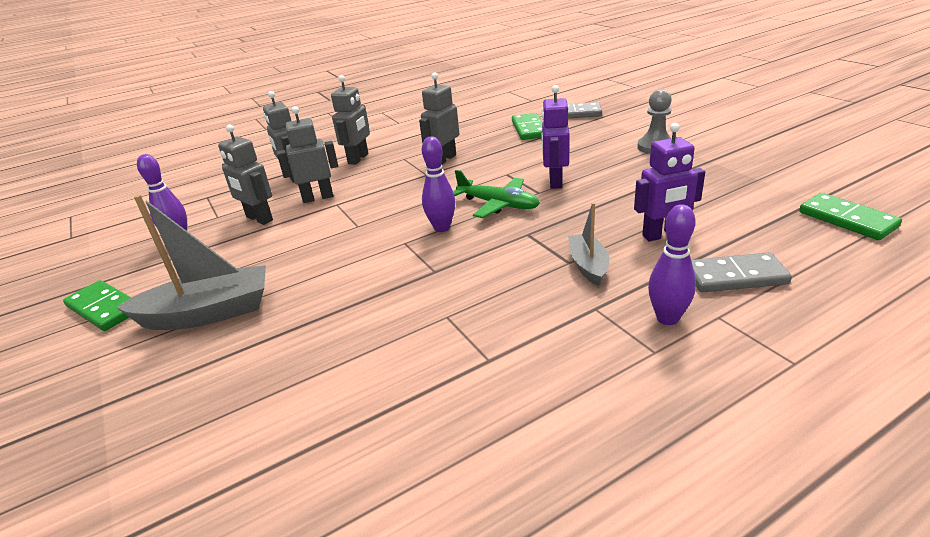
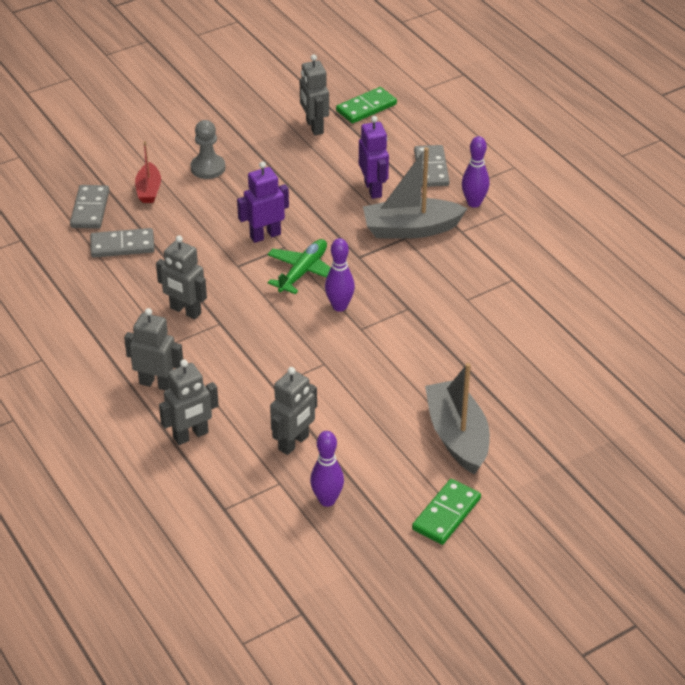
camera: 95 degrees left, 10 degrees up
grey robot [277,106,338,203] -> grey robot moved to [300,54,329,135]
green domino [512,113,543,140] -> grey domino [90,228,155,258]
purple robot [542,85,570,189] -> purple robot turned 150 degrees clockwise [237,161,289,243]
grey boat [568,202,609,286] -> grey boat [363,147,468,239], size x1.76
none -> red boat [135,141,161,203]

